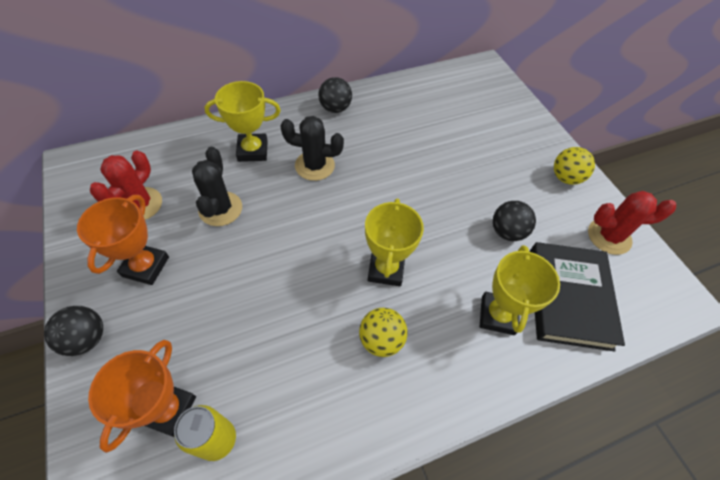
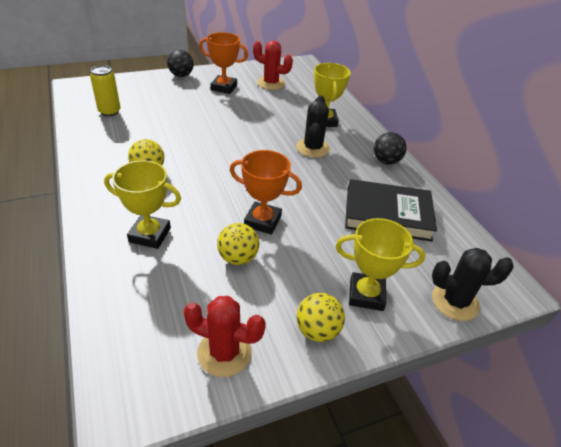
camera: 90 degrees right, 15 degrees down
orange trophy [88,340,196,453] -> orange trophy moved to [230,150,302,234]
black cactus [192,147,242,226] -> black cactus moved to [432,248,514,321]
yellow trophy [365,199,424,286] -> yellow trophy moved to [336,218,425,311]
black ball [493,201,536,241] -> yellow ball [217,223,259,265]
black book [530,242,625,351] -> black book moved to [345,179,437,242]
red cactus [588,191,676,255] -> red cactus turned 75 degrees counterclockwise [184,296,266,377]

